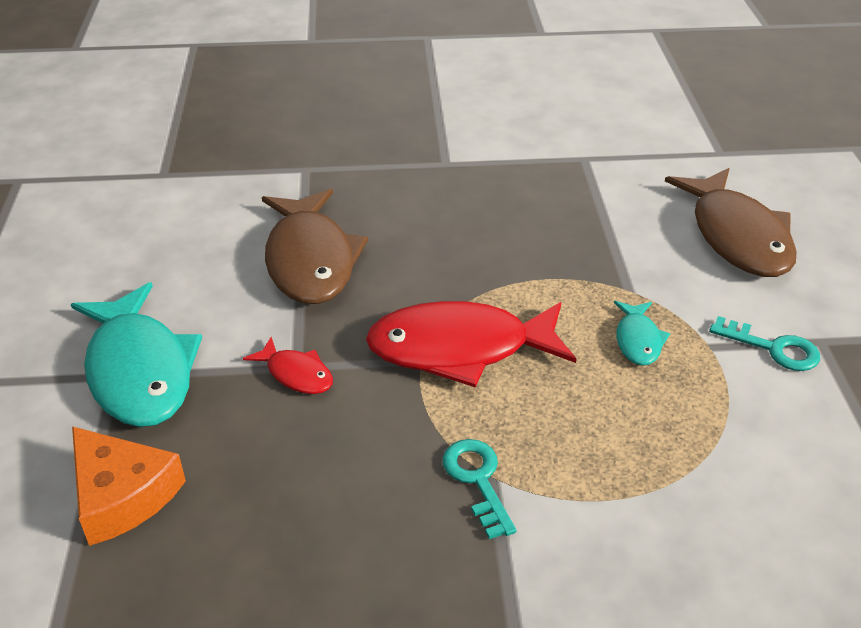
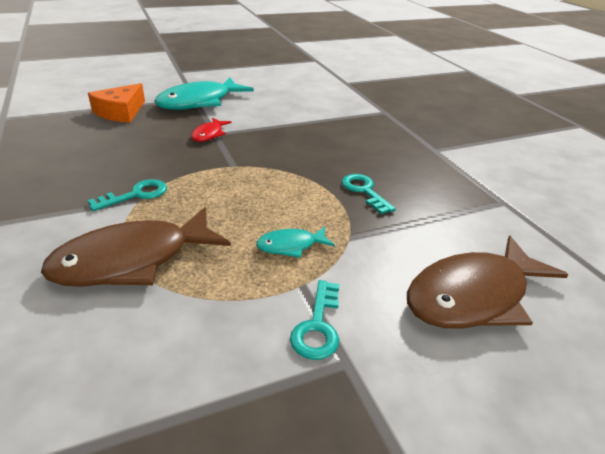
camera: 70 degrees right, 5 degrees down
brown fish [262,189,368,304] -> brown fish moved to [41,207,231,287]
red fish [366,301,577,387] -> none
none -> turquoise key [342,174,396,214]

